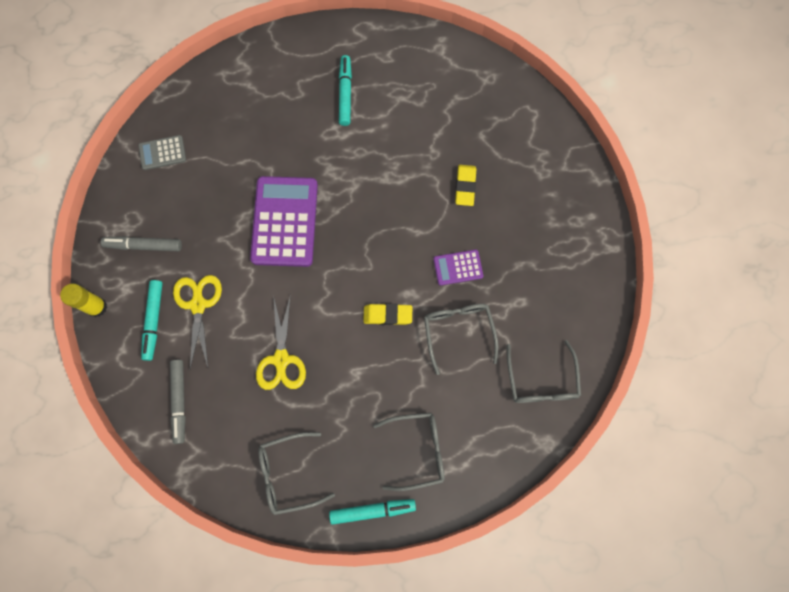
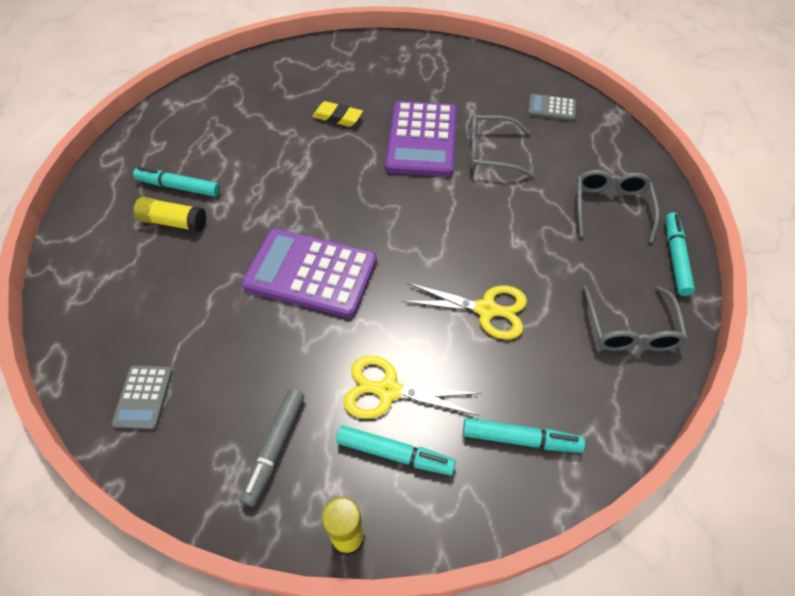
camera: 75 degrees left, 20 degrees down
grey marker [170,360,186,444] -> turquoise marker [463,418,585,453]
yellow eraser [363,304,412,325] -> none
purple calculator [433,250,483,286] -> purple calculator [385,101,457,177], size x2.04
grey glasses [507,340,581,403] -> grey calculator [528,94,576,121]
none -> yellow glue stick [134,197,207,232]

